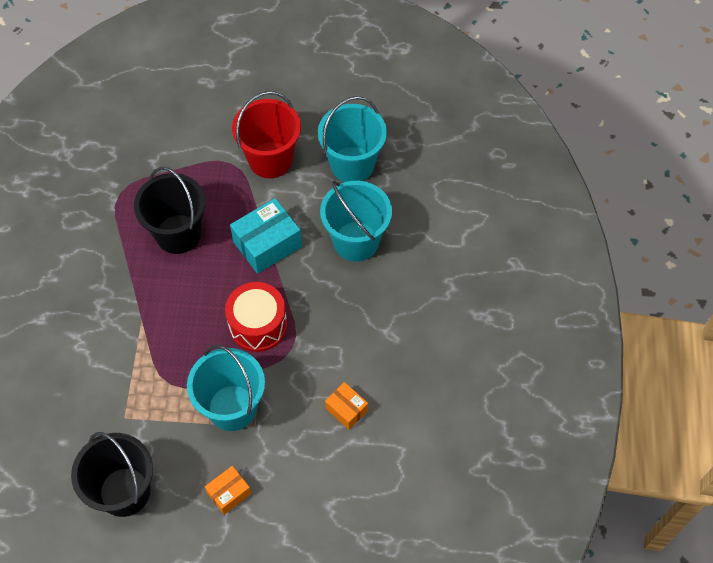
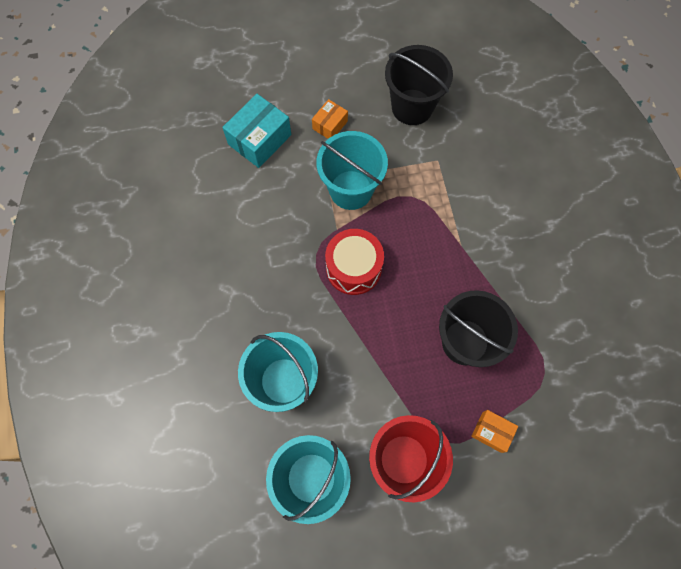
camera: 165 degrees right, 10 degrees up
turquoise box [230,198,302,274] -> turquoise box moved to [222,94,291,168]
orange box [325,382,368,429] -> orange box moved to [471,410,518,453]

